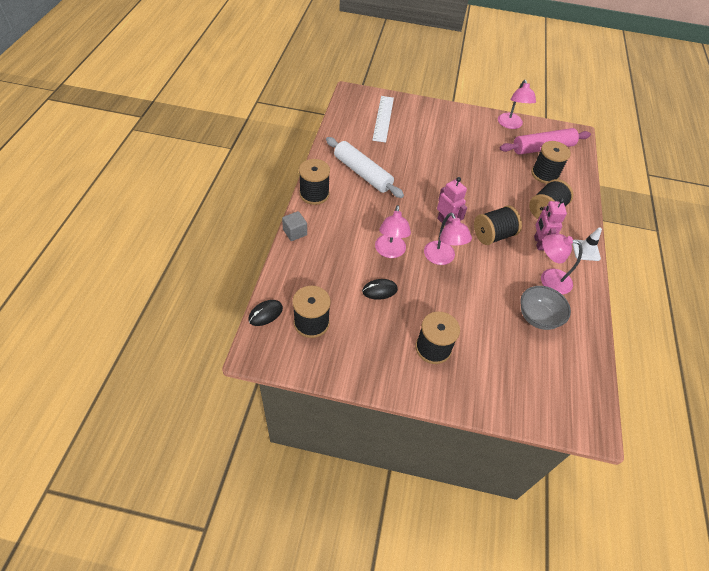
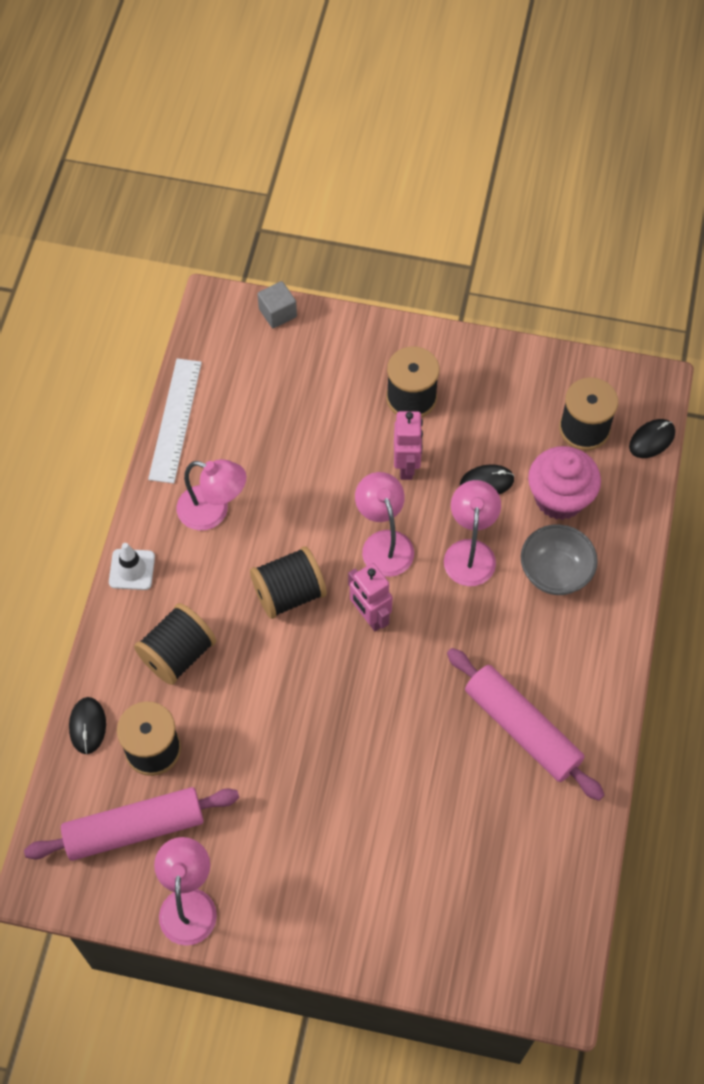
camera: 175 degrees left, 10 degrees up
grey cube [282,211,307,241] -> grey cube moved to [257,281,297,328]
black spool [299,159,330,205] -> none
white rolling pin [326,137,404,198] -> pink rolling pin [447,648,604,801]
white ruler [372,96,394,143] -> white ruler moved to [148,358,202,484]
grey bowl [520,286,571,330] -> grey bowl moved to [521,524,598,595]
pink robot [534,198,567,250] -> pink robot moved to [394,411,423,480]
none -> black mouse [69,697,106,754]
none -> pink cupcake [528,446,601,520]

